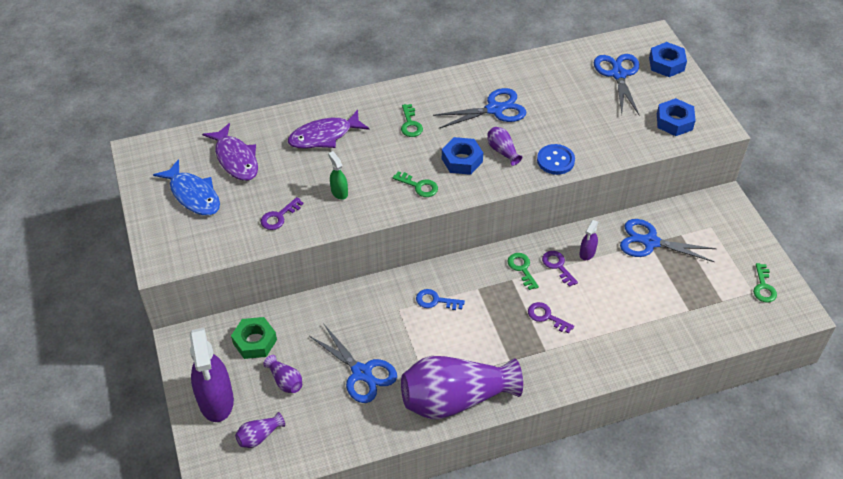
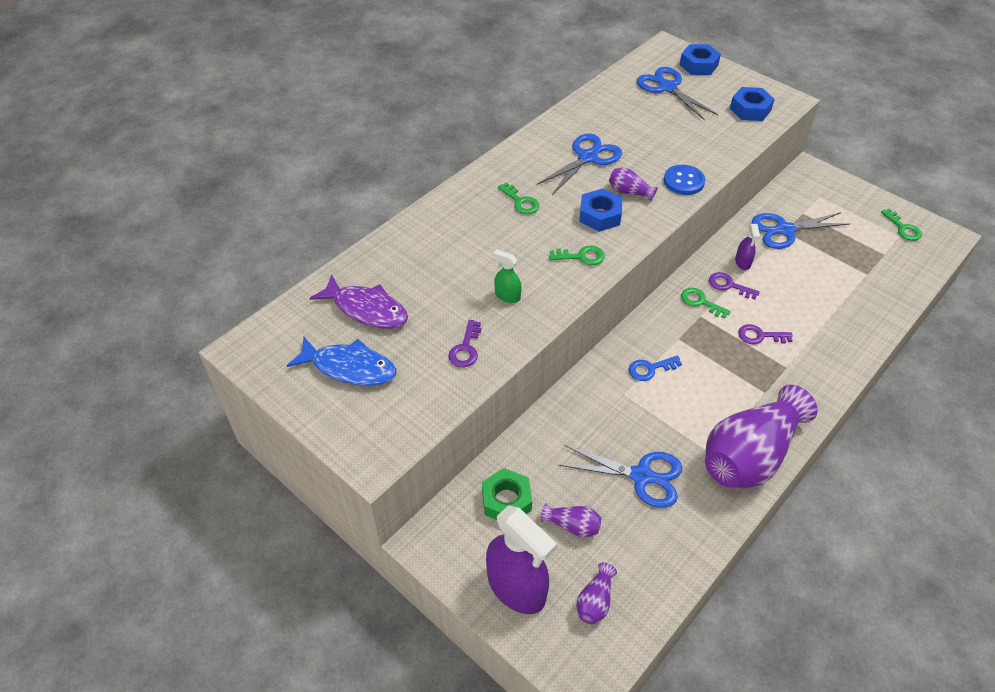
camera: 30 degrees left, 0 degrees up
purple fish [288,110,370,149] -> none

